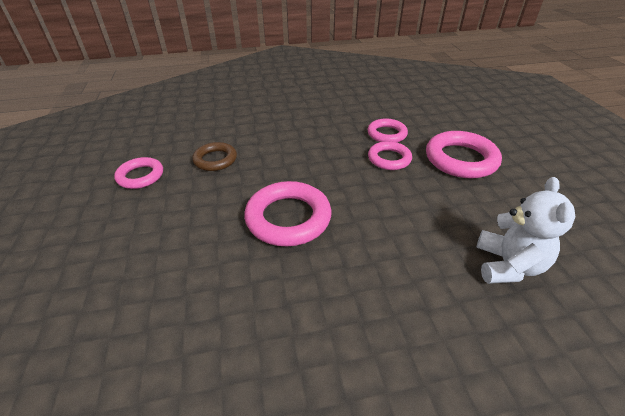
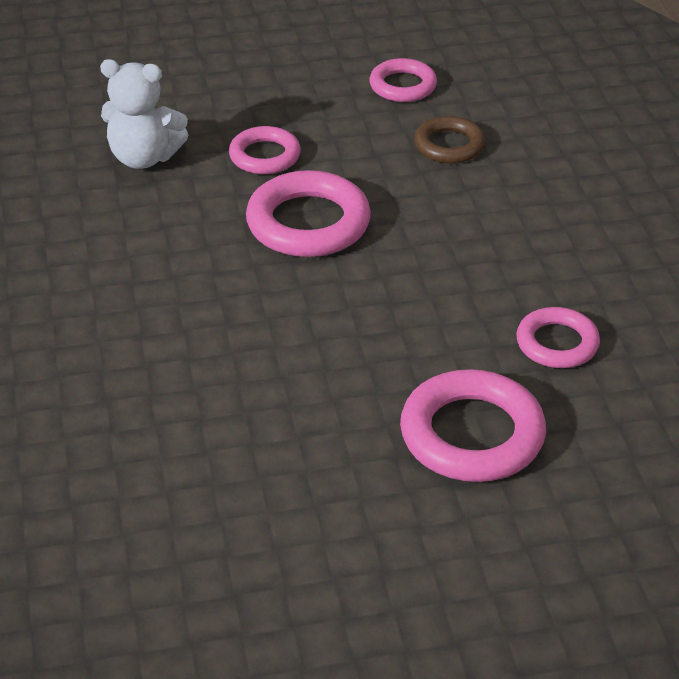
camera: 90 degrees right, 0 degrees up
pink ring [368,141,412,170] -> pink ring moved to [229,126,301,174]
white teddy bear [477,177,575,284] -> white teddy bear moved to [100,59,188,169]

